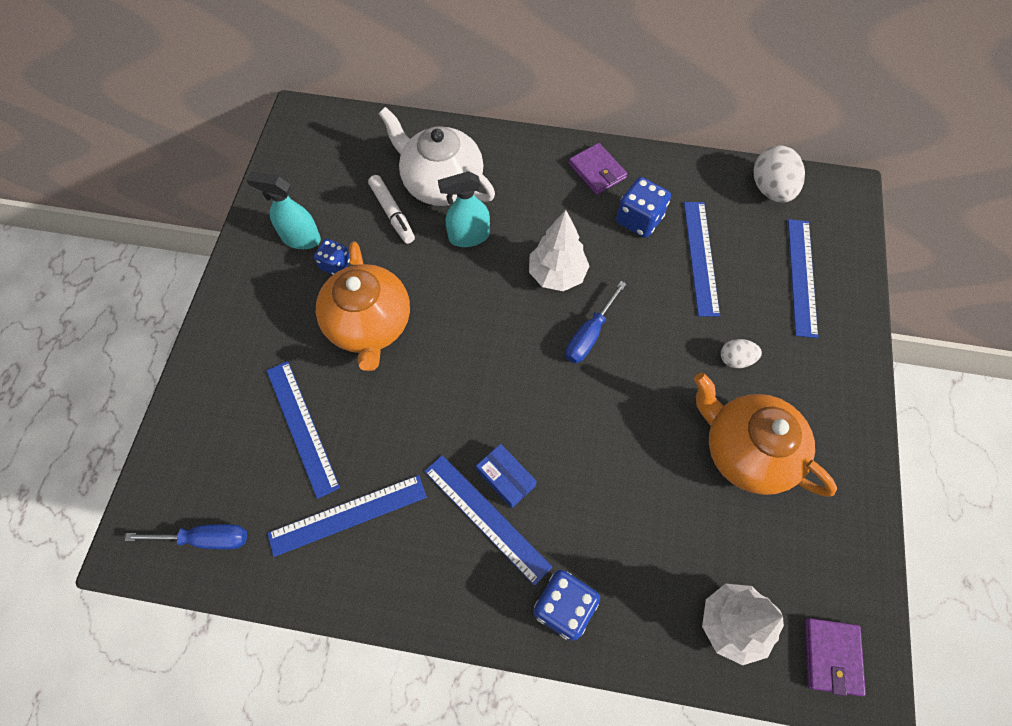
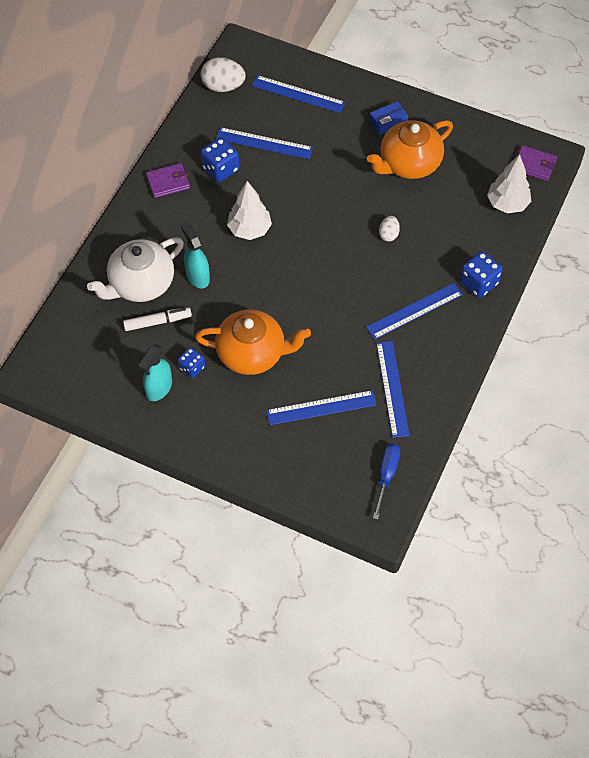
camera: 75 degrees left, 5 degrees down
turquoise spray bottle [438,172,490,247] -> turquoise spray bottle turned 150 degrees clockwise [181,222,210,288]
blue box [476,444,537,508] -> blue box moved to [369,101,408,135]
blue screwdriver [566,281,626,363] -> none
white egg [721,339,762,368] -> white egg moved to [379,216,400,242]

